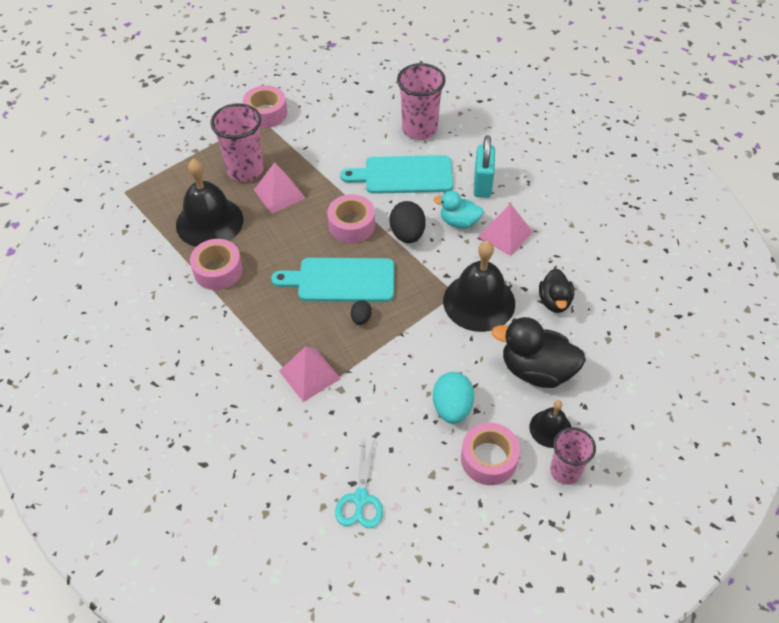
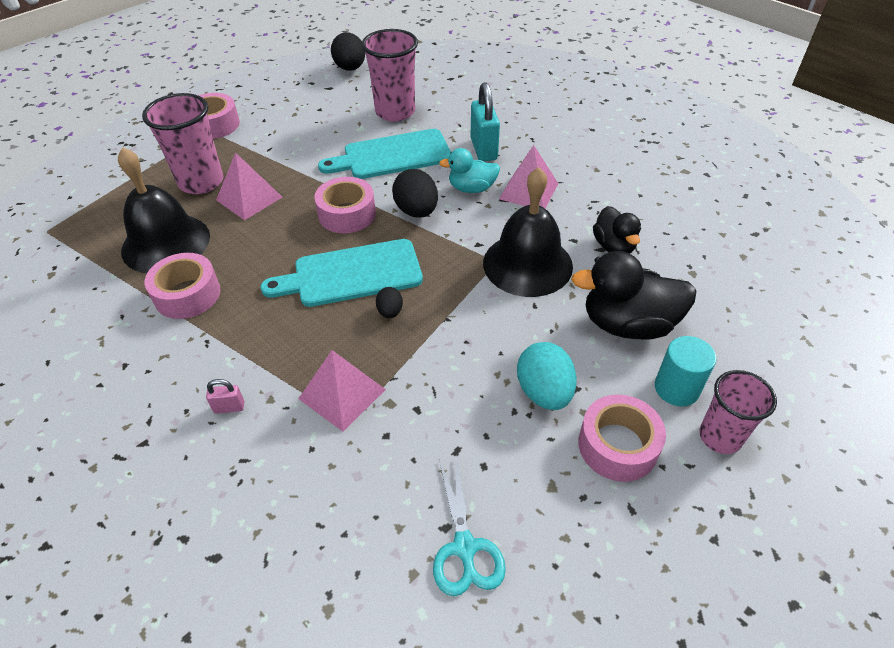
camera: 15 degrees left, 5 degrees down
black bell [529,400,571,448] -> turquoise cylinder [655,336,716,406]
none -> pink padlock [206,379,244,414]
none -> black egg [331,32,365,71]

